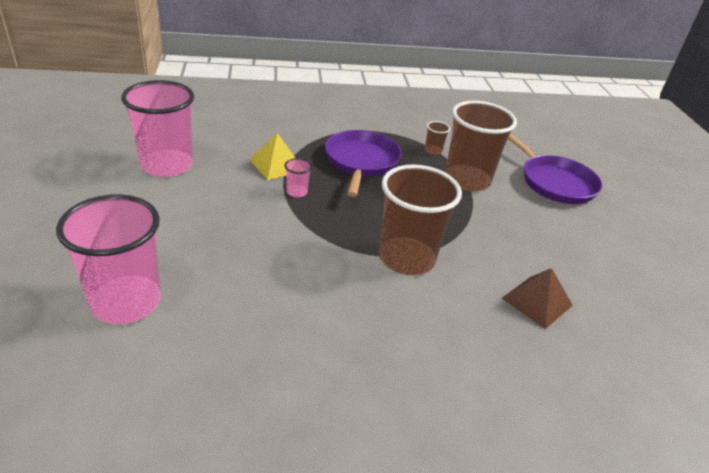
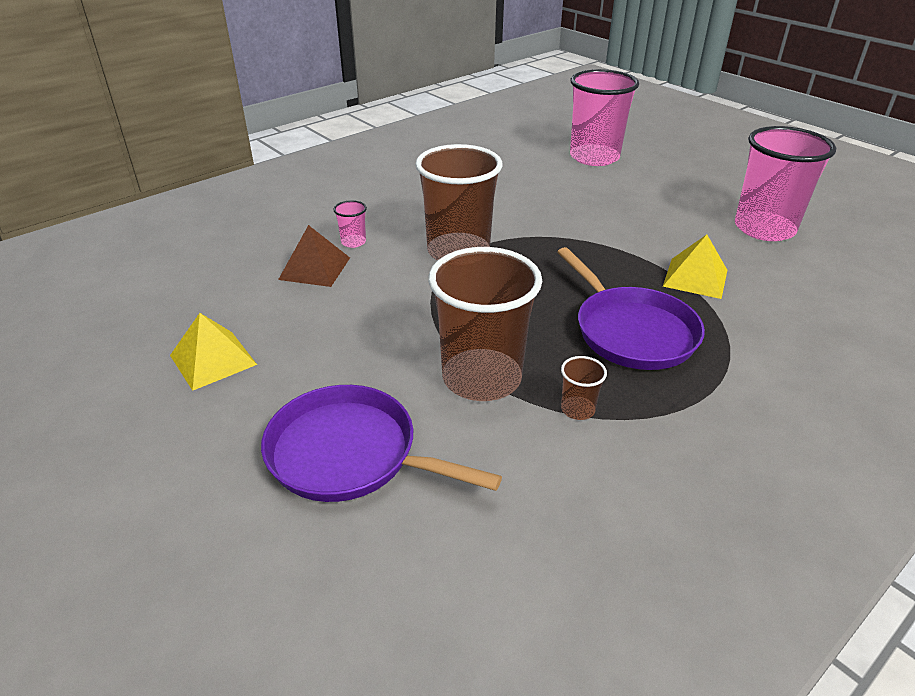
camera: 150 degrees right, 0 degrees up
pink cup [285,158,312,197] -> pink cup moved to [333,200,367,248]
none -> yellow pyramid [170,313,257,391]

